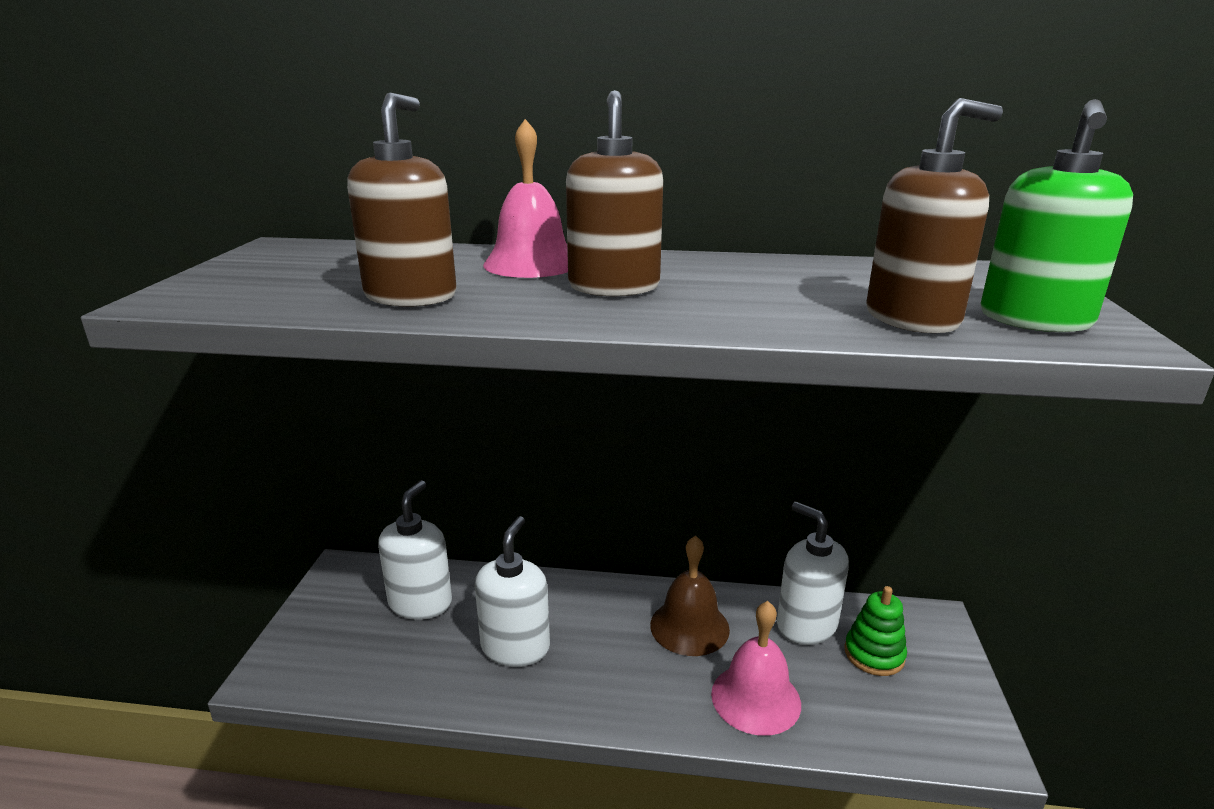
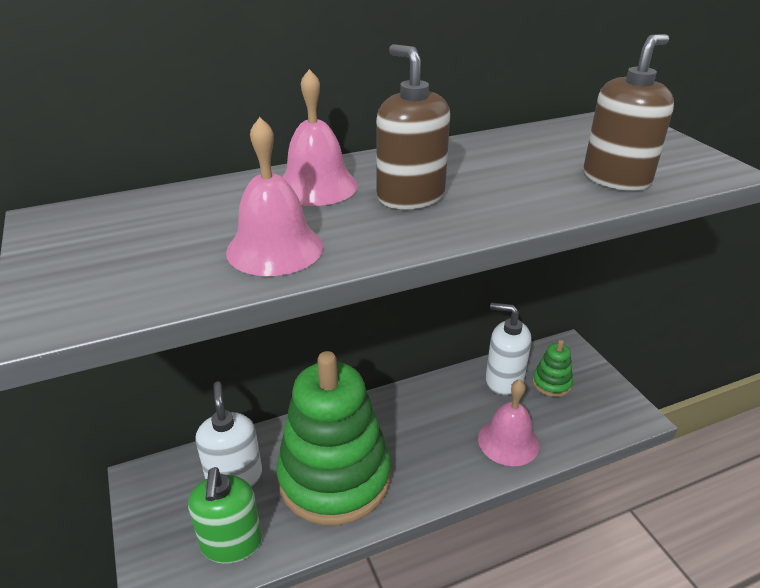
camera: 30 degrees left, 10 degrees up
brown soap dispenser [347,93,457,307] -> pink bell [226,117,323,276]
white soap dispenser [475,516,550,667] -> green stacking toy [276,351,391,525]
brown bell [650,535,730,656] -> none
green soap dispenser [980,99,1133,332] -> green soap dispenser moved to [188,467,262,564]

